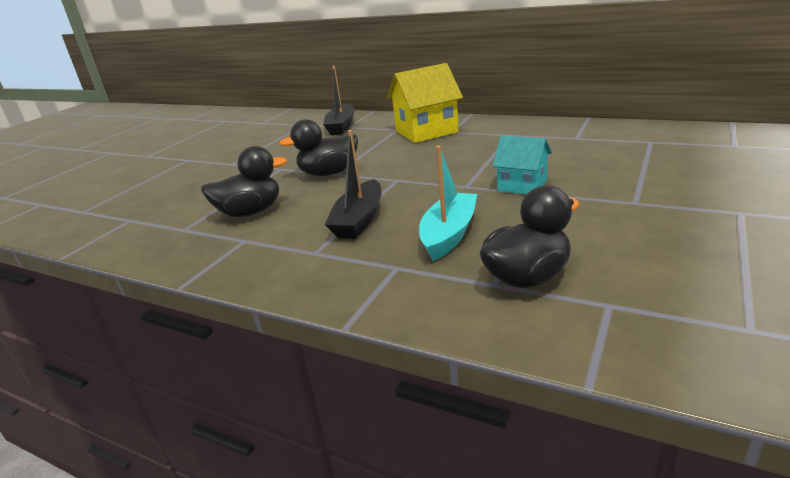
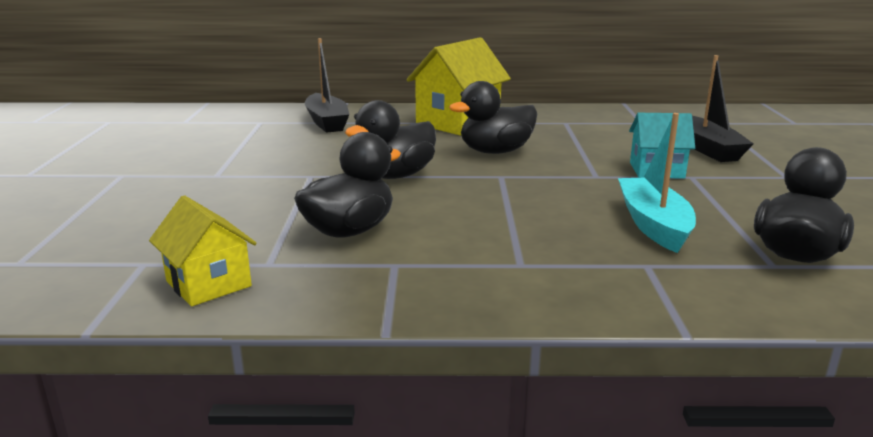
camera: 30 degrees left, 5 degrees down
black boat [325,130,382,239] -> black boat moved to [692,55,754,162]
none -> yellow house [149,195,257,306]
none -> black duck [449,81,537,154]

